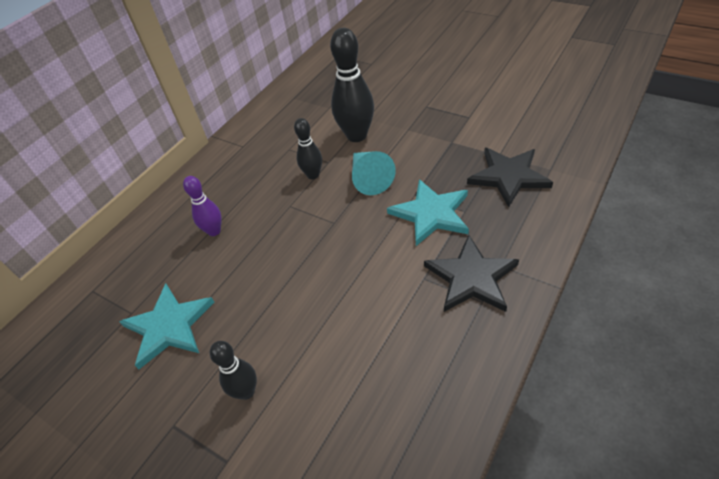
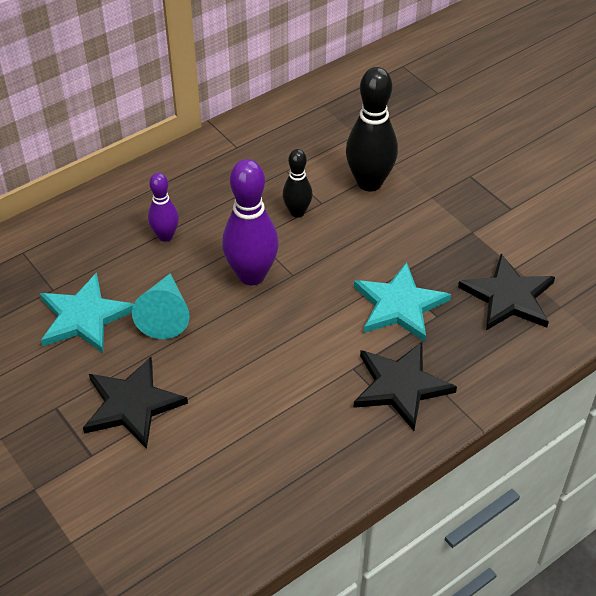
camera: 15 degrees right, 0 degrees up
black bowling pin [210,341,257,400] -> black star [83,357,188,449]
turquoise cone [352,151,396,195] -> turquoise cone moved to [132,273,190,339]
none -> purple bowling pin [222,159,279,285]

